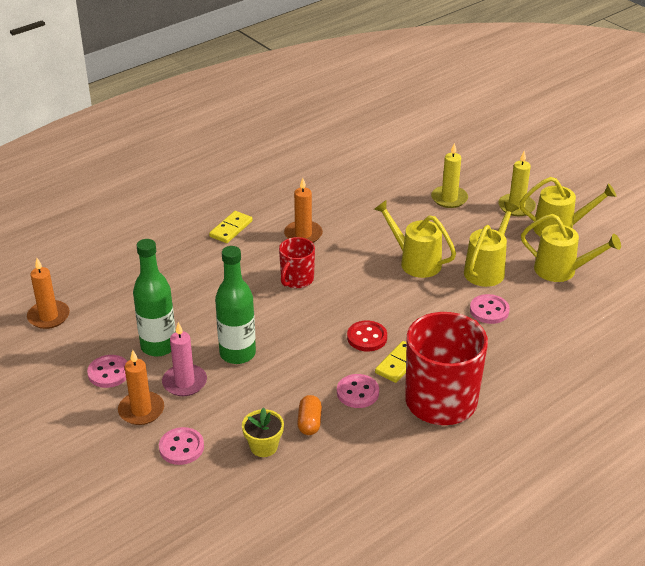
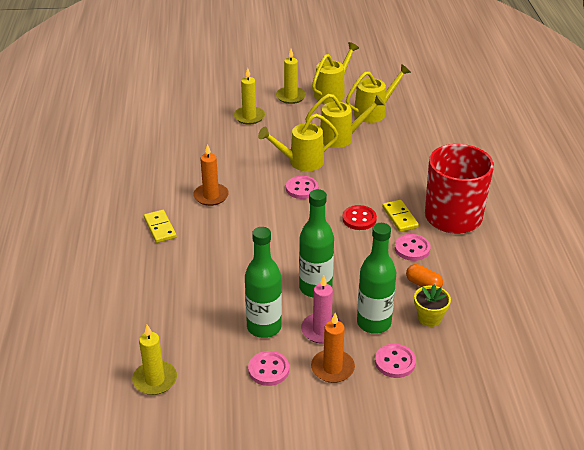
camera: 55 degrees left, 0 degrees up
orange candle [27,258,70,329] -> yellow candle [132,325,177,395]
red mug [279,237,315,288] -> none
yellow watering can [464,202,519,287] -> yellow watering can turned 105 degrees clockwise [305,94,385,148]
pink button [470,294,510,324] -> pink button moved to [286,176,318,199]
none -> green bottle [357,223,396,334]

